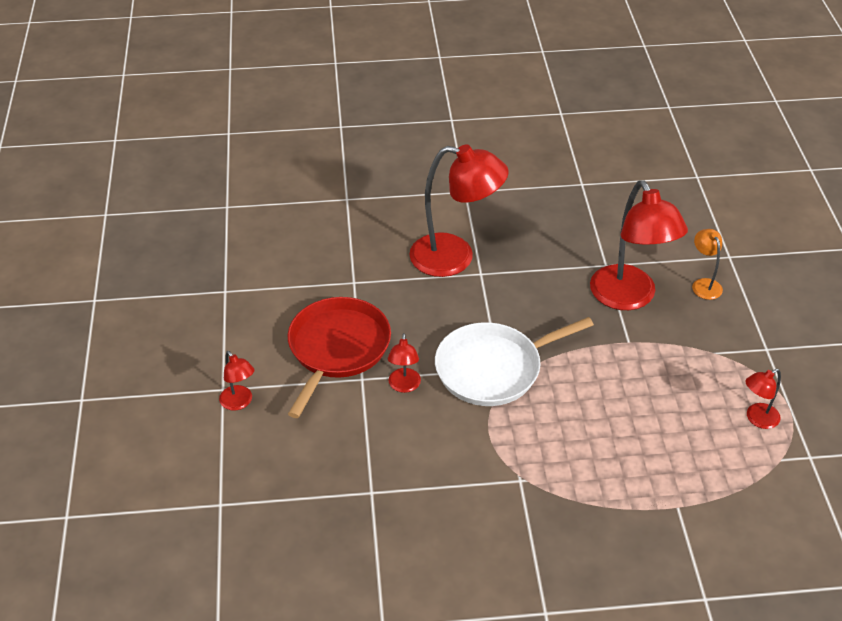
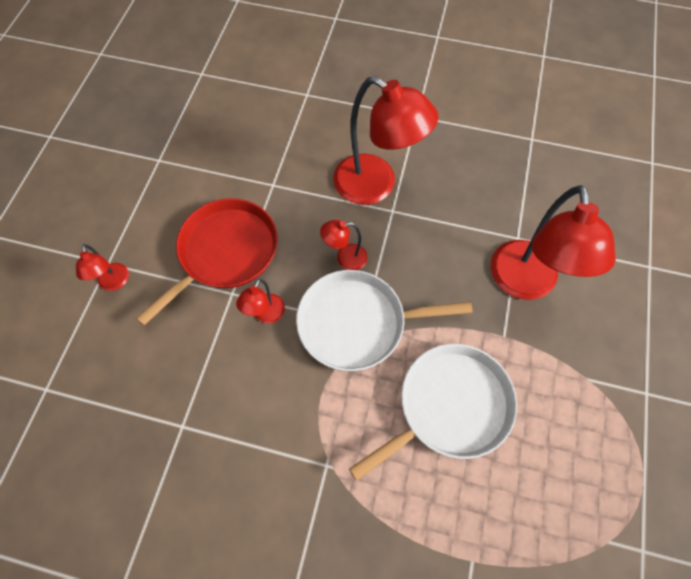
camera: 20 degrees right, 20 degrees up
orange lamp [692,229,723,300] -> none
red lamp [745,369,781,429] -> red lamp moved to [320,220,368,270]
none -> white pan [349,344,517,481]

